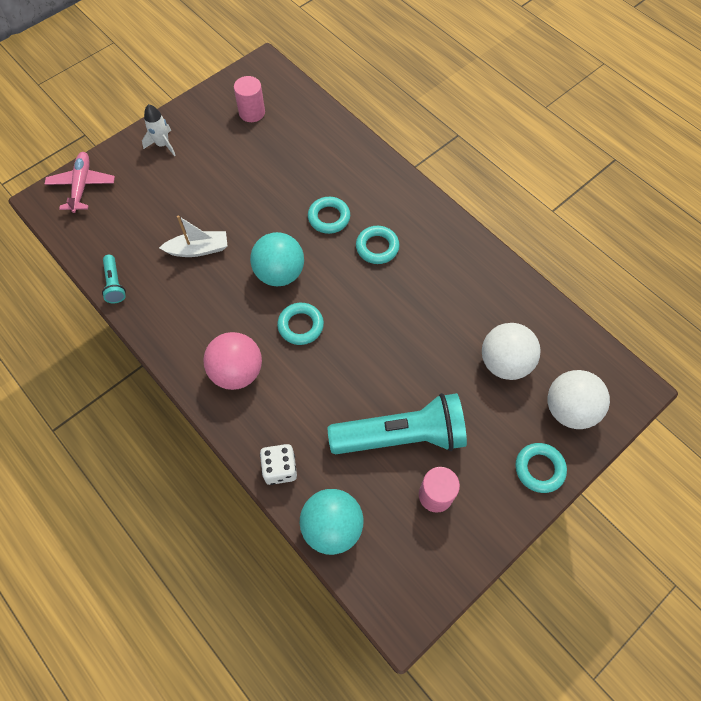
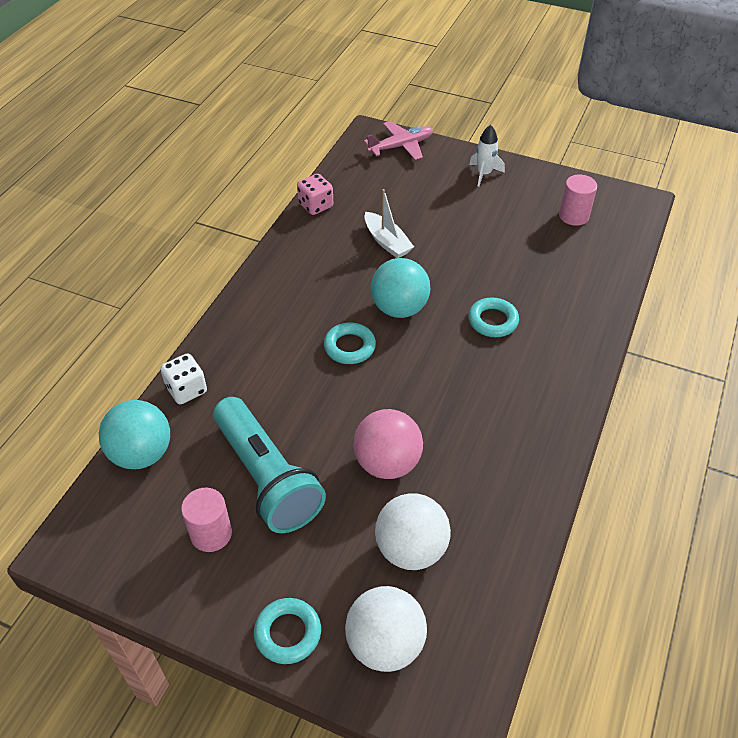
camera: 65 degrees right, 15 degrees down
turquoise flashlight [102,255,126,303] -> pink dice [297,174,333,215]
pink ball [203,332,262,390] -> pink ball moved to [353,409,423,479]
turquoise ring [356,226,399,264] -> none

